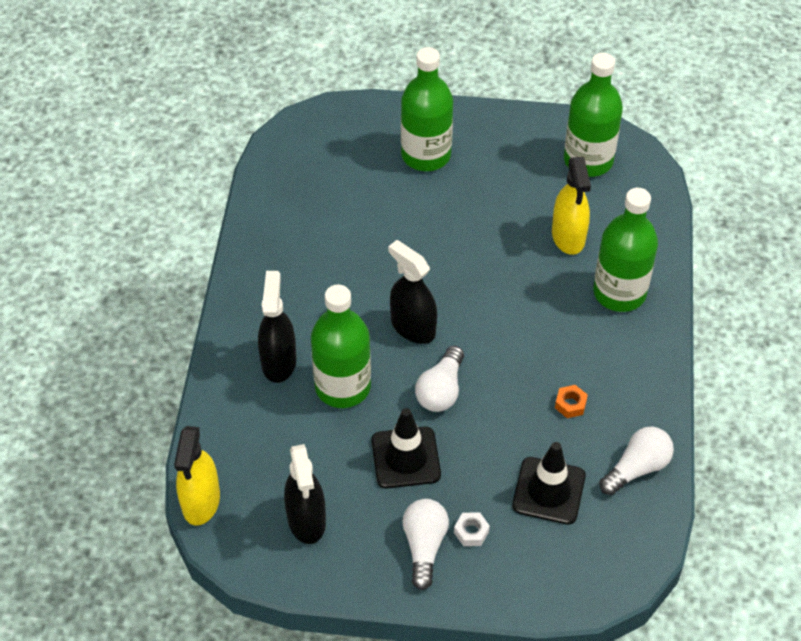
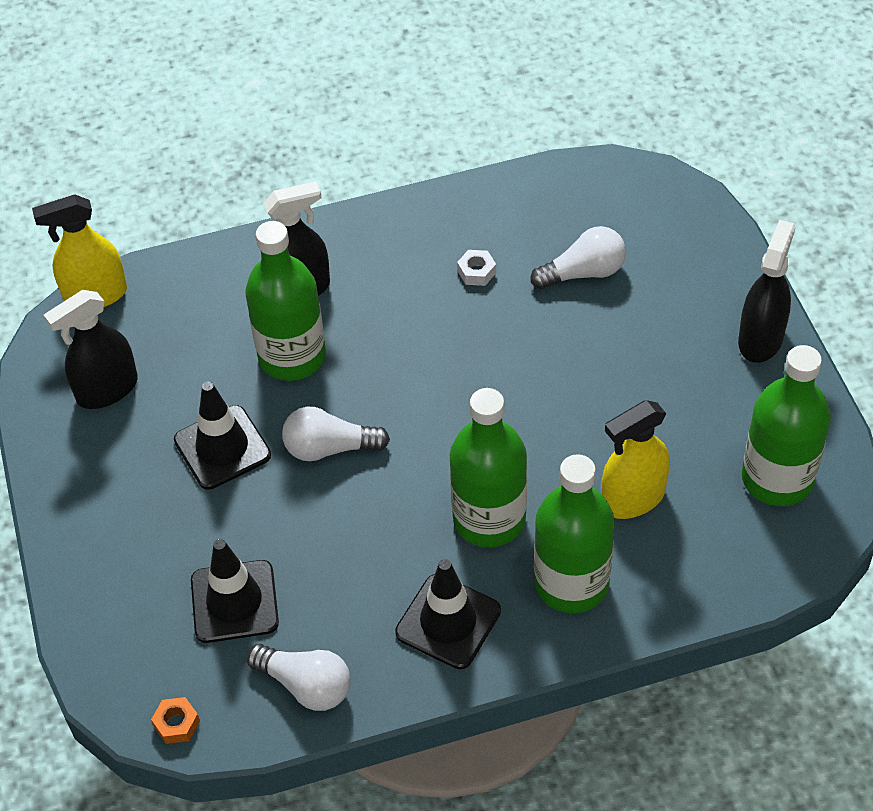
camera: 70 degrees right, 0 degrees up
black spray bottle [388,240,437,344] -> black spray bottle moved to [738,220,795,363]
green bottle [401,47,453,171] -> green bottle moved to [450,388,527,547]
white light bulb [402,499,449,590] -> white light bulb moved to [531,226,626,289]
white nut [454,512,490,546] -> white nut moved to [457,250,496,286]
orange nut [555,385,588,418] -> orange nut moved to [151,697,200,744]
none -> black traffic cone [395,559,501,669]

